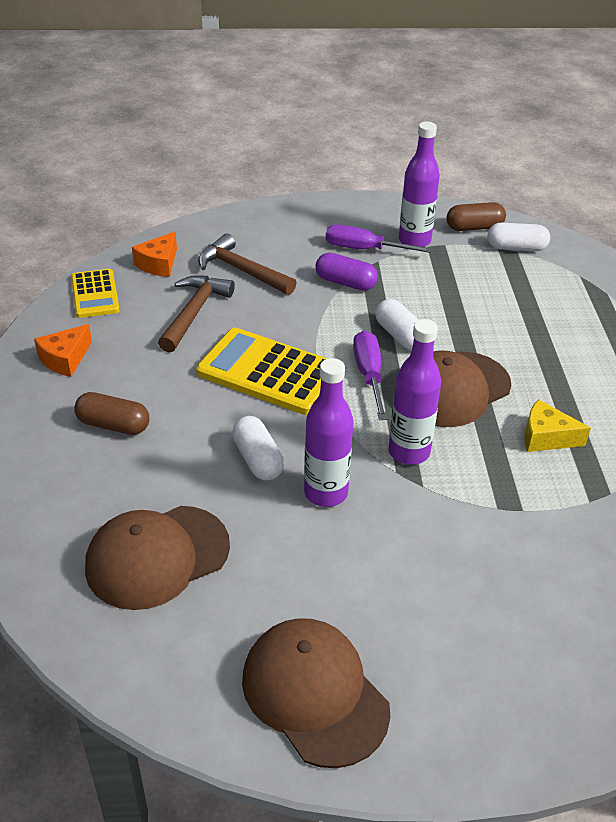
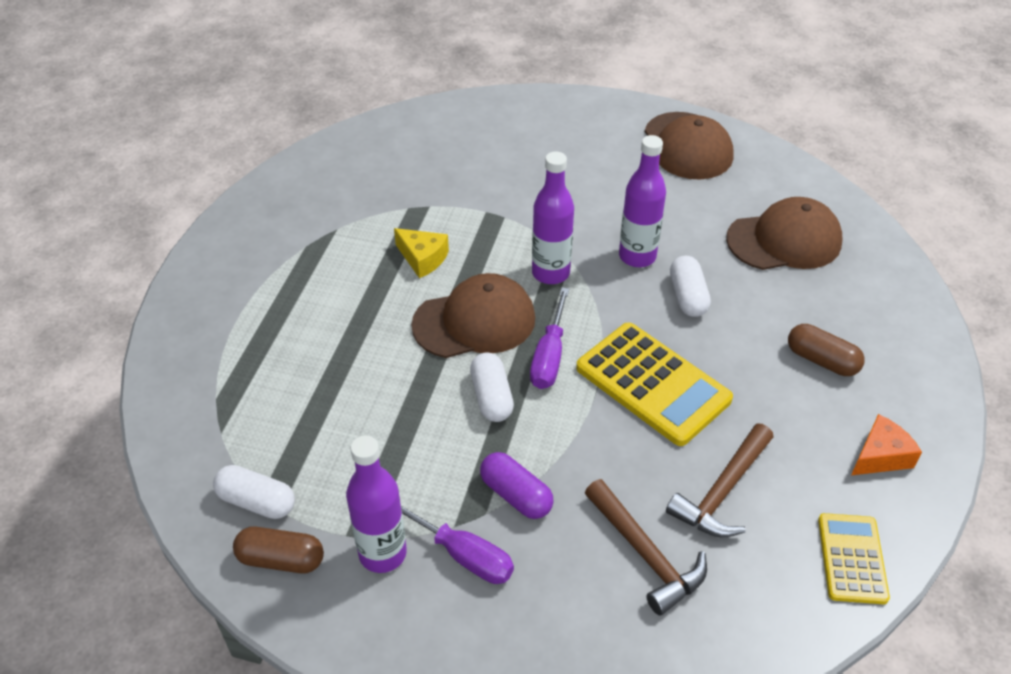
camera: 160 degrees left, 5 degrees up
orange cheese [132,232,177,277] -> none

